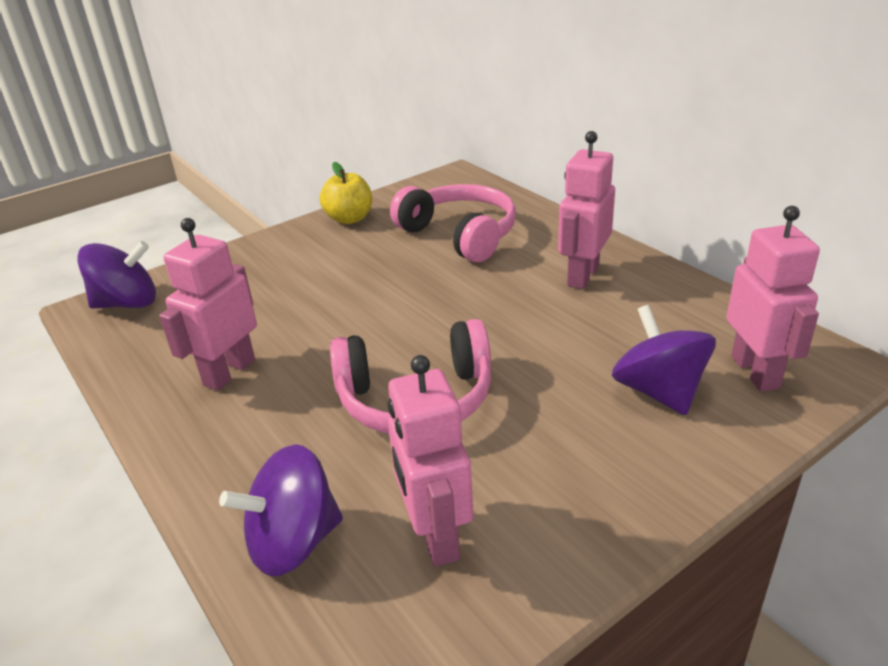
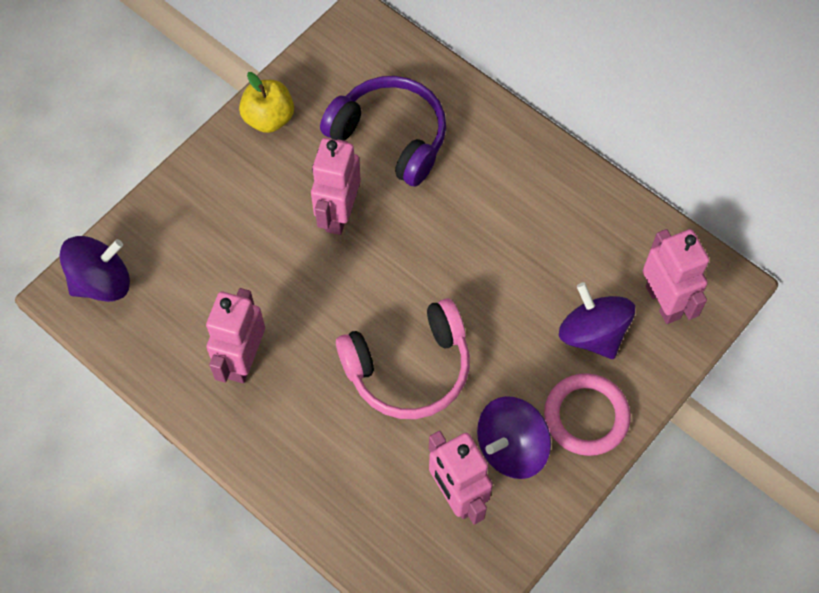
camera: 15 degrees left, 30 degrees up
purple spinning top [219,444,343,576] -> purple spinning top moved to [477,396,551,479]
pink headphones [390,184,516,262] -> purple headphones [320,76,446,187]
pink robot [558,131,615,289] -> pink robot moved to [311,138,361,235]
none -> pink ring [544,373,631,456]

